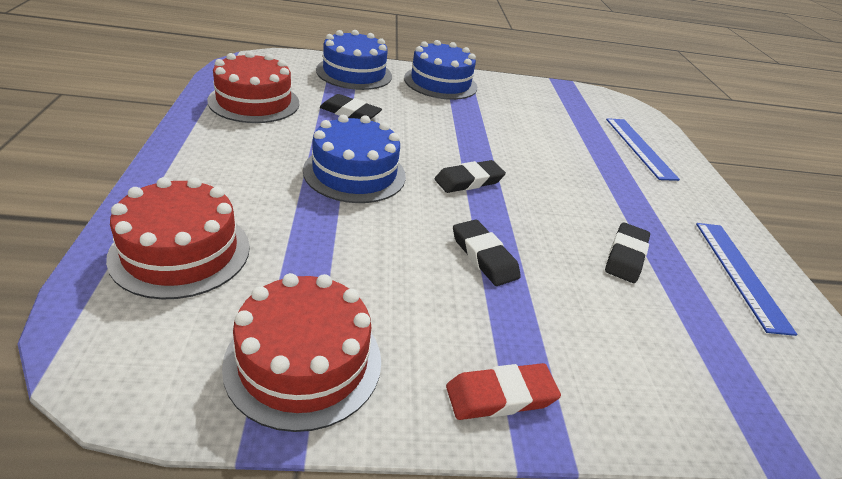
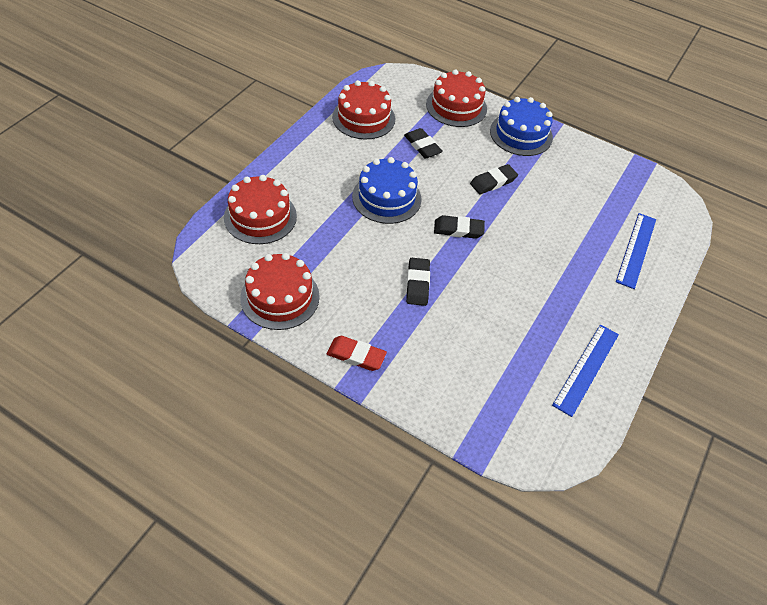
camera: 35 degrees right, 15 degrees up
blue cake [316,30,392,90] -> red cake [426,69,487,127]
black eraser [605,222,650,283] -> black eraser moved to [470,164,518,194]

